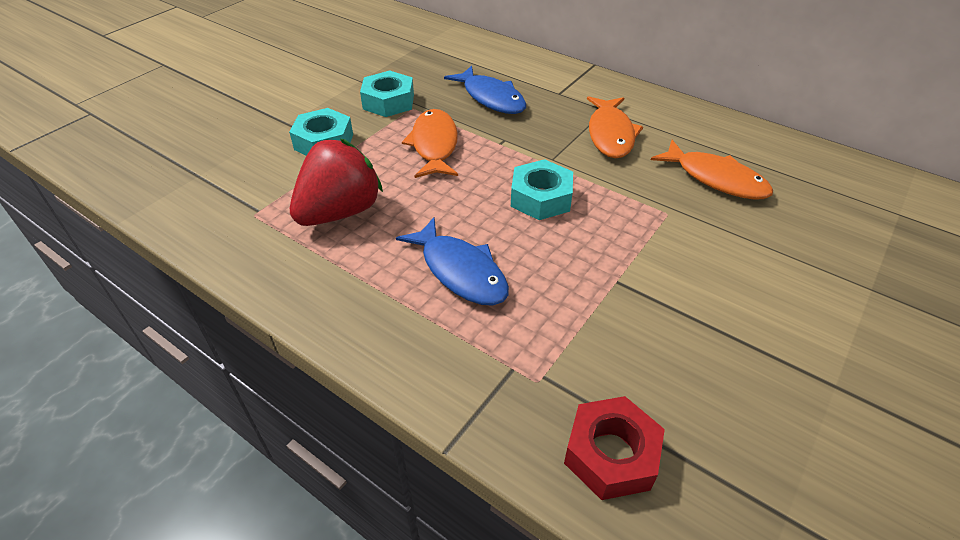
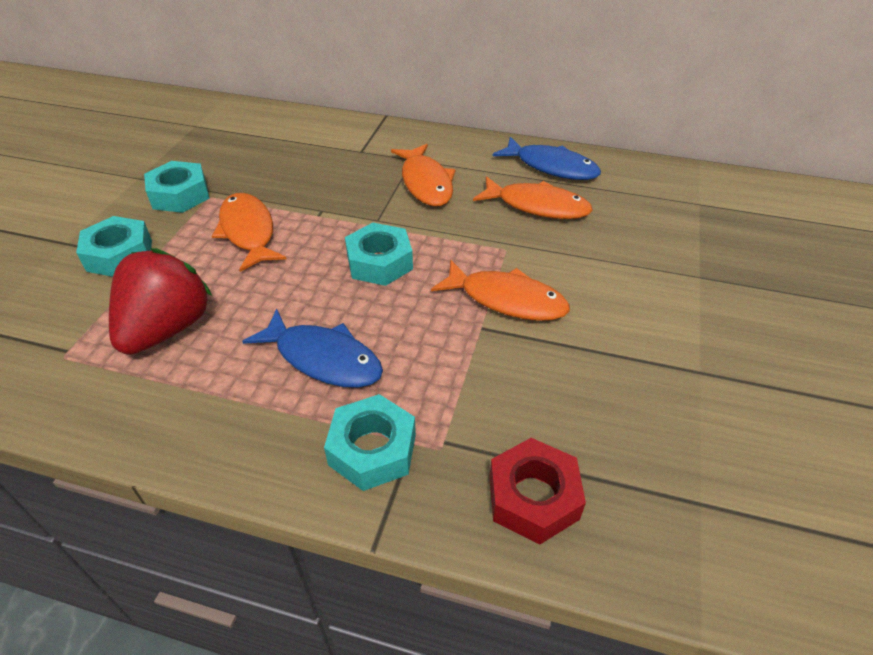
camera: 20 degrees left, 0 degrees up
blue fish [444,66,526,114] -> blue fish moved to [492,137,601,180]
none -> turquoise nut [324,394,416,491]
none -> orange fish [431,260,570,321]

